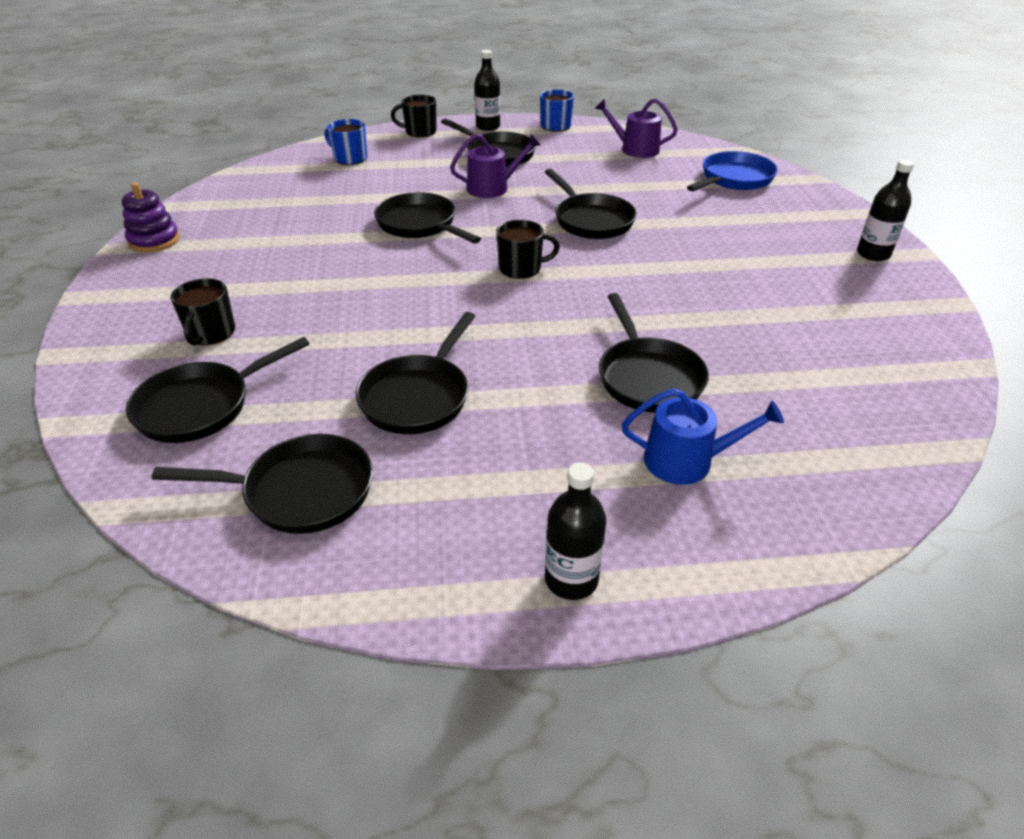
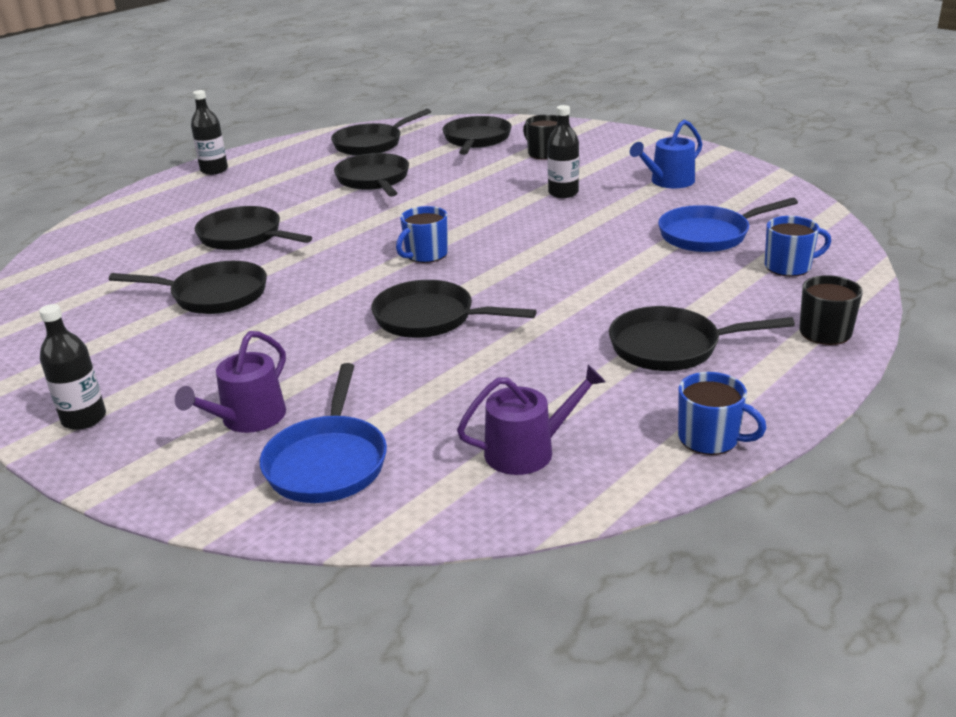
camera: 140 degrees right, 10 degrees down
purple stacking toy [122,183,180,252] -> none
black pan [374,192,481,244] -> black pan moved to [109,261,267,314]
purple watering can [450,134,540,198] -> purple watering can moved to [175,331,286,433]
black bottle [475,50,500,131] -> black bottle moved to [548,105,579,198]
black mug [496,220,560,279] -> blue mug [396,206,448,263]
blue watering can [622,388,784,485] -> blue watering can moved to [630,120,702,188]
none -> blue pan [658,198,798,252]

